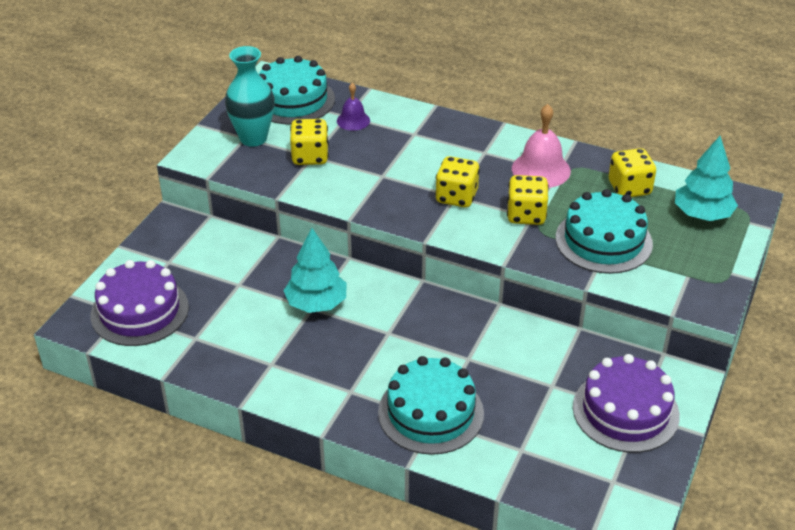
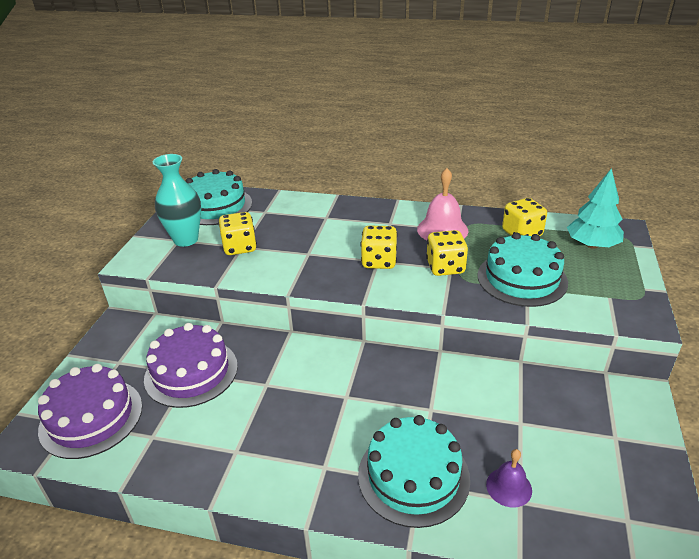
camera: 10 degrees left, 5 degrees down
turquoise tree [284,228,347,313] -> none
purple bell [337,83,370,131] -> purple bell moved to [486,449,532,508]
purple cake [573,354,680,453] -> purple cake moved to [144,323,238,408]

